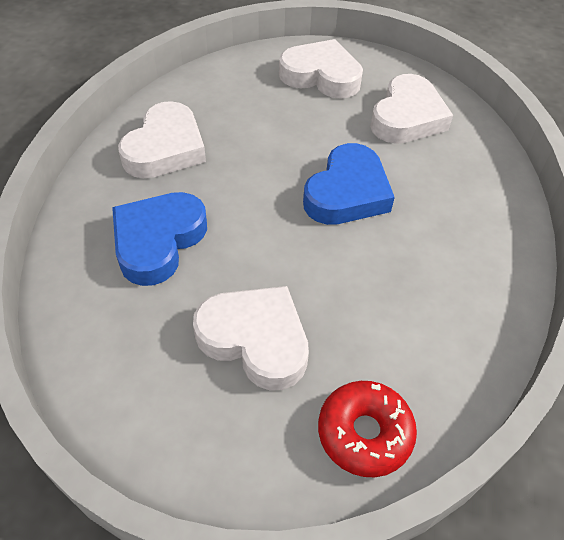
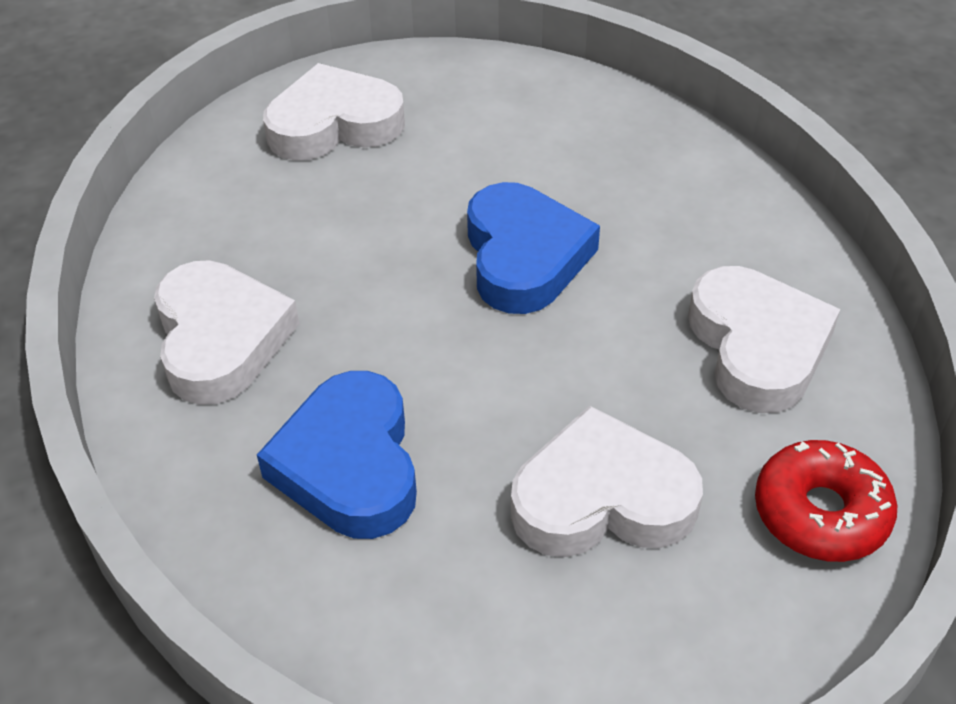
camera: 35 degrees left, 5 degrees down
white heart [370,74,453,144] -> white heart moved to [688,266,840,413]

